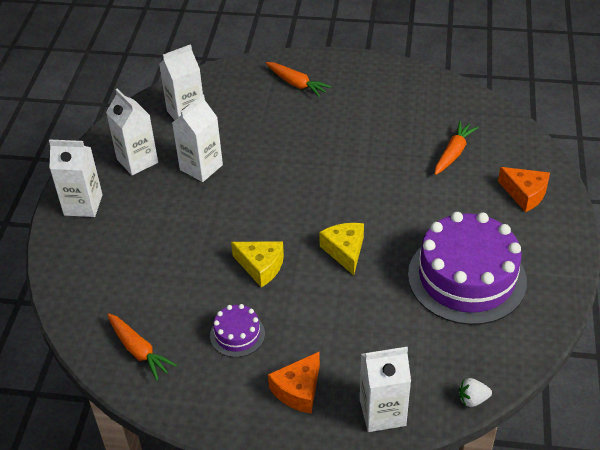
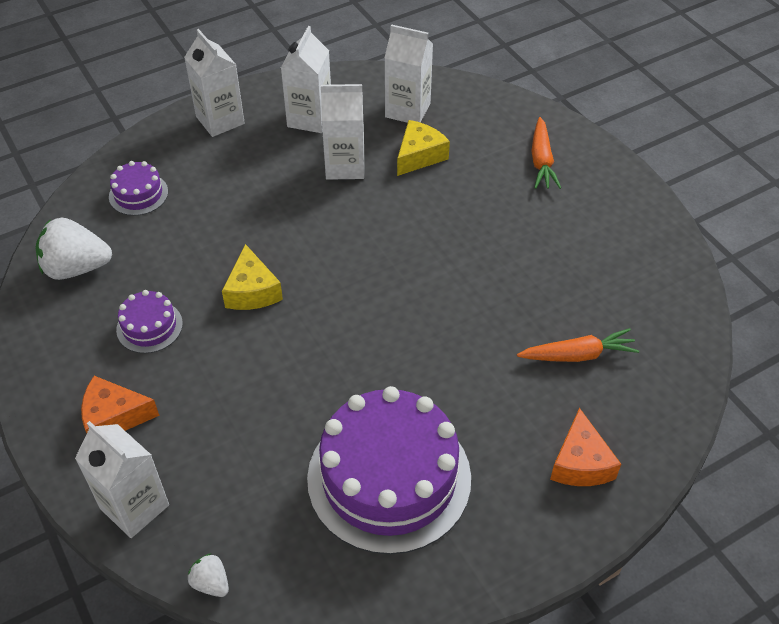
camera: 50 degrees right, 5 degrees up
orange carrot [107,313,177,381] -> white strawberry [36,218,112,280]
yellow cheese [319,223,364,275] -> yellow cheese moved to [397,120,450,176]
none -> purple cake [109,161,168,216]

